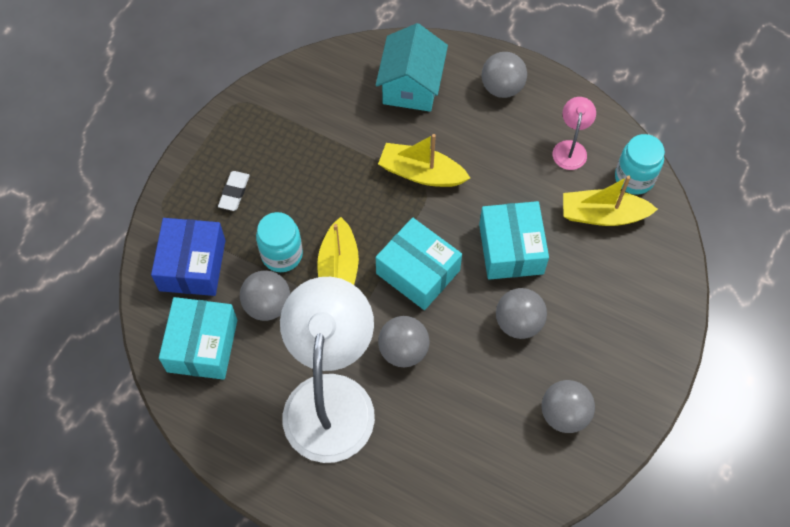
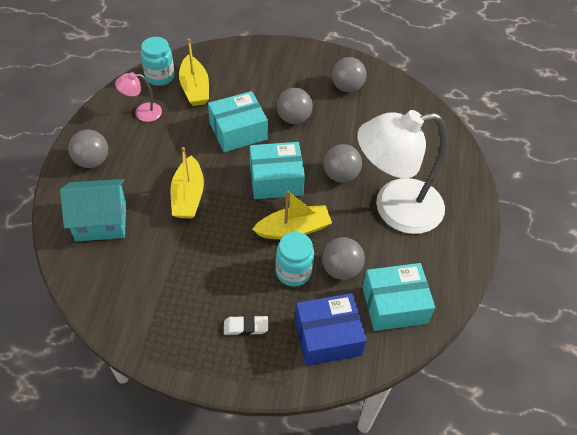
camera: 110 degrees left, 10 degrees down
turquoise box [376,217,462,310] -> turquoise box turned 60 degrees clockwise [250,142,305,199]

